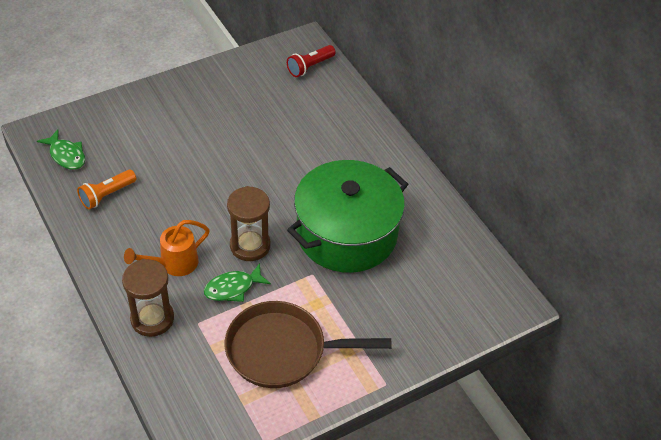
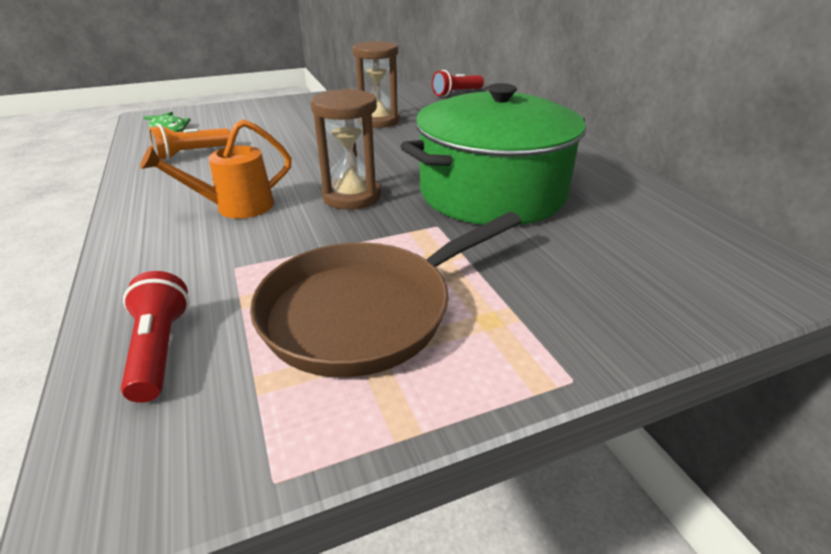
camera: 10 degrees right, 15 degrees down
brown hourglass [122,259,174,337] -> brown hourglass moved to [352,41,400,128]
green fish [204,263,271,302] -> none
brown pan [225,301,391,388] -> brown pan turned 45 degrees counterclockwise [250,212,522,377]
none -> red flashlight [121,271,189,403]

